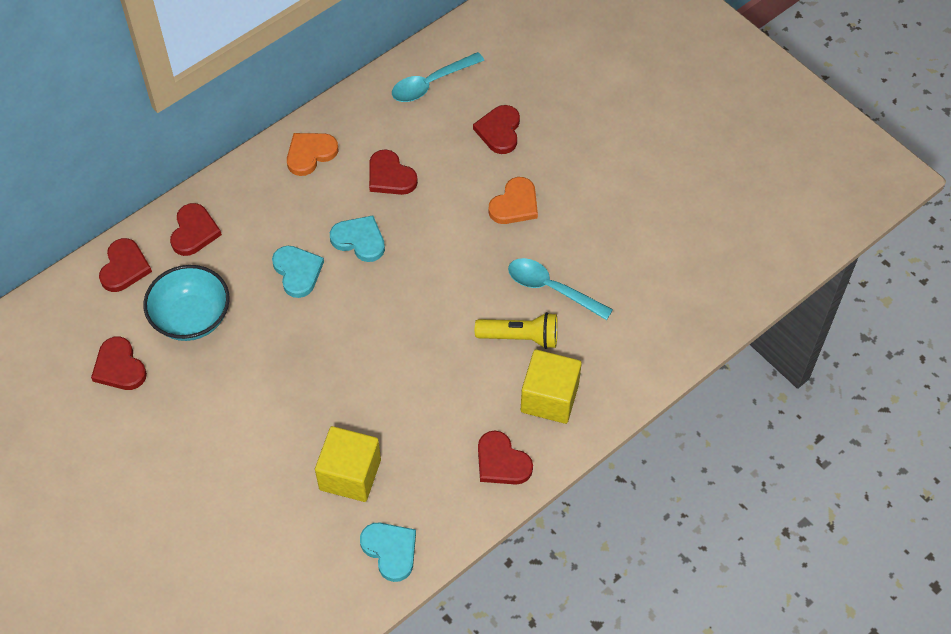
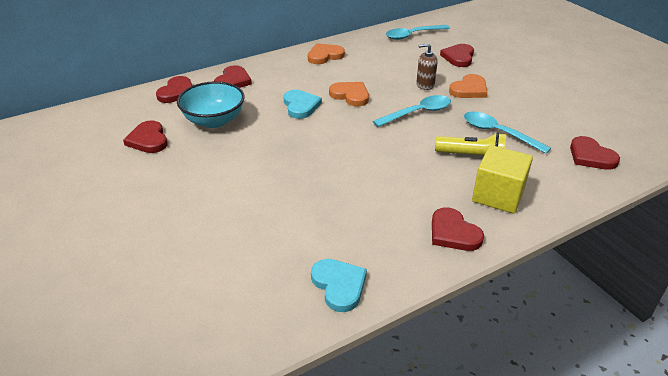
camera: 10 degrees right, 20 degrees down
yellow cube [315,426,381,502] -> none
turquoise heart [330,215,385,262] -> orange heart [329,82,369,106]
red heart [369,149,418,195] -> red heart moved to [570,136,620,170]
none -> turquoise spoon [373,95,451,127]
none -> brown soap dispenser [416,43,438,90]

